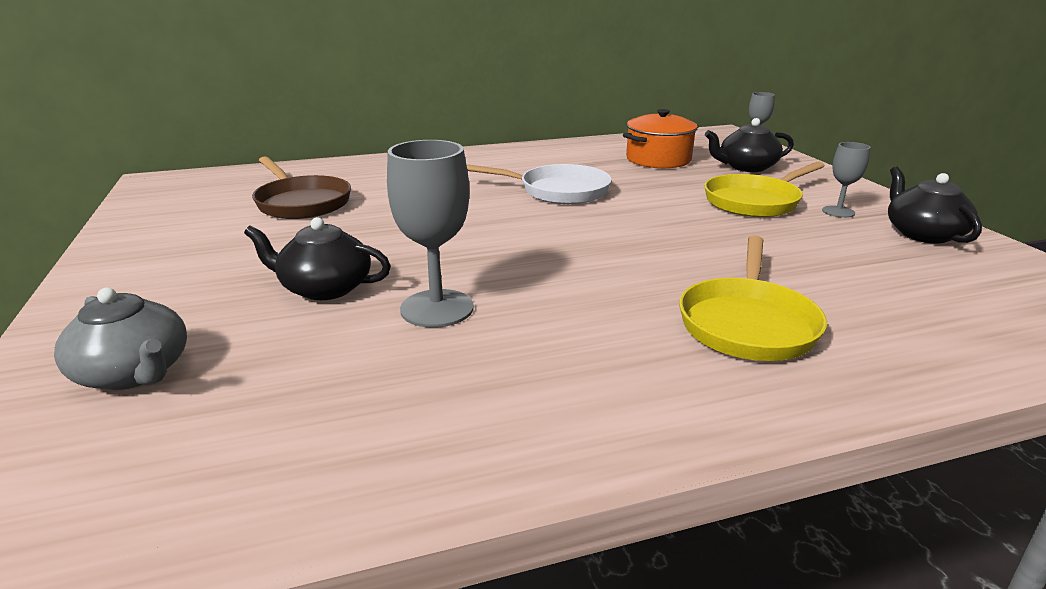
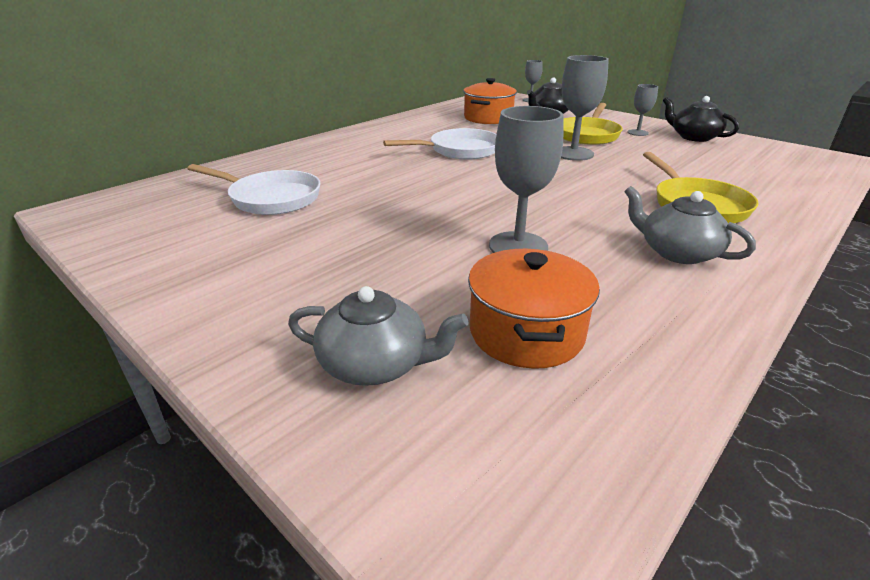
camera: 30 degrees left, 5 degrees up
black teapot [244,217,391,300] -> none
brown pan [252,157,351,219] -> white pan [187,164,320,215]
none -> orange pot [468,249,600,369]
none -> grey goblet [561,55,609,161]
none -> grey teapot [624,186,756,264]

